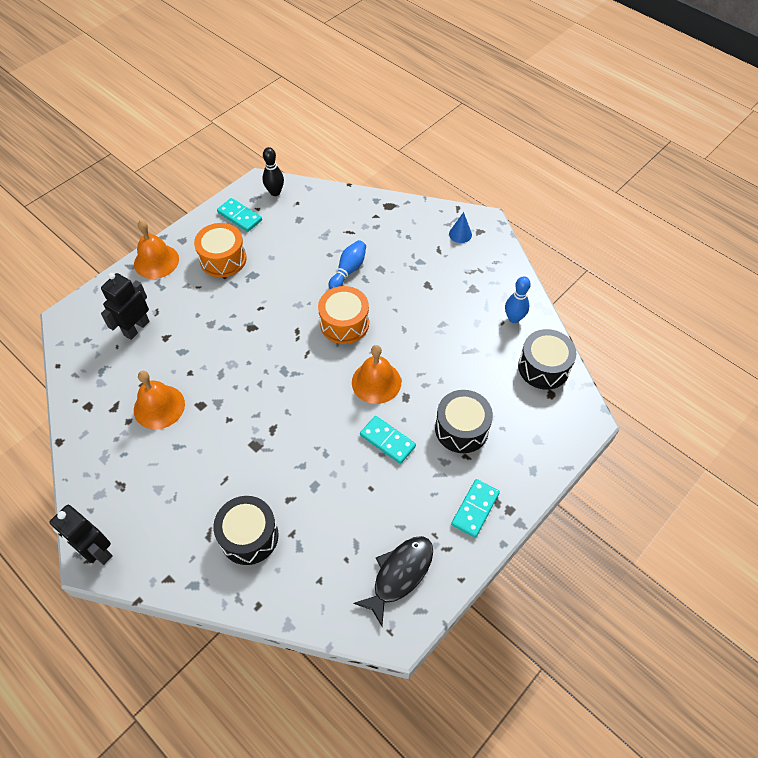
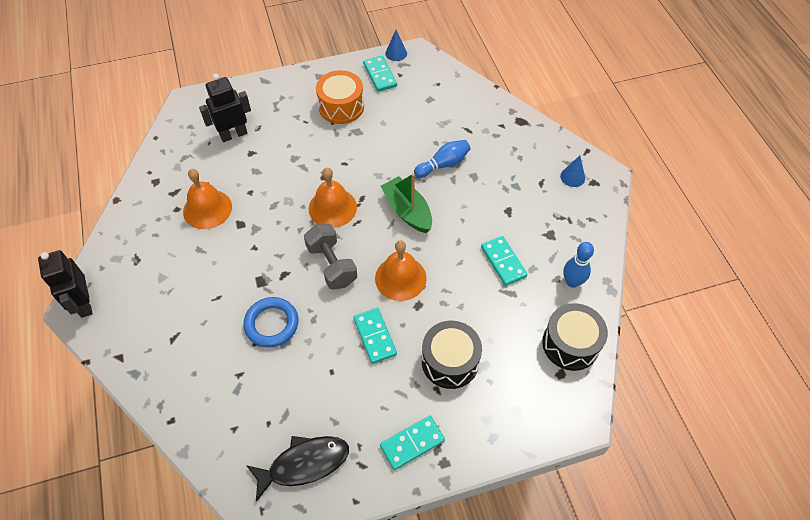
camera: 30 degrees right, 0 degrees up
orange bell [134,220,179,279] -> orange bell moved to [309,167,357,228]
black drum [213,496,279,565] -> none
black bowling pin [262,147,284,196] -> none
orange drum [318,286,369,344] -> green boat [381,173,432,233]
none -> blue ring [243,297,299,347]
none -> grey dumbbell [304,224,357,289]
none -> blue cone [385,30,407,61]
none -> turquoise domino [481,236,528,286]

